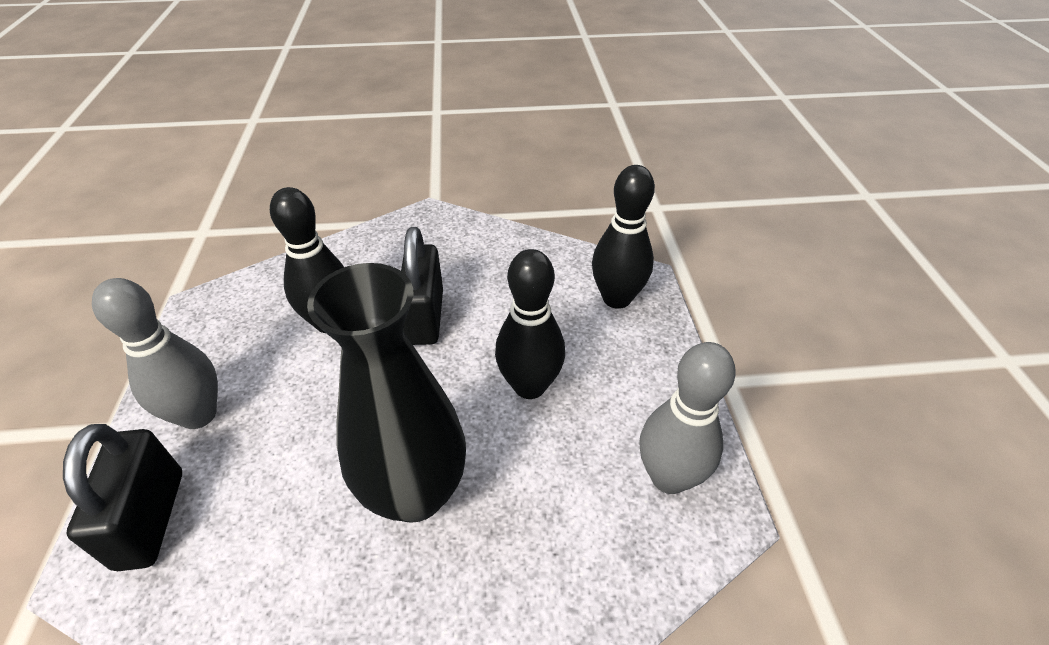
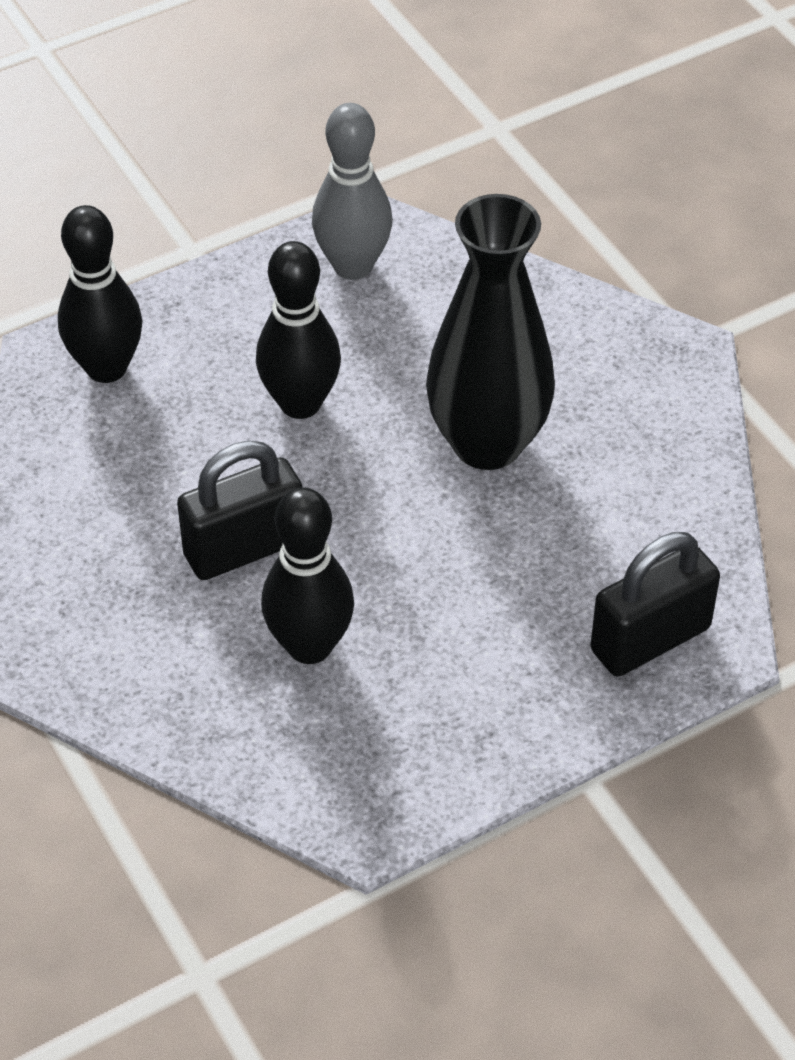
camera: 115 degrees left, 5 degrees up
grey bowling pin [92,278,218,429] -> none

